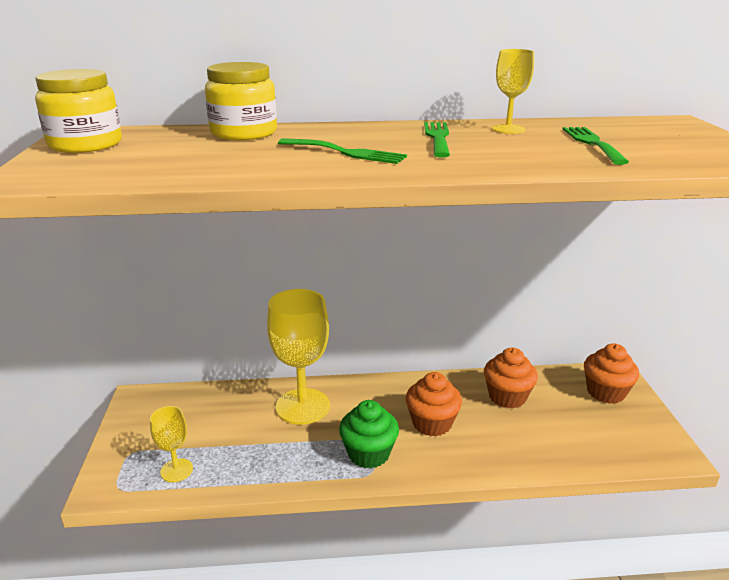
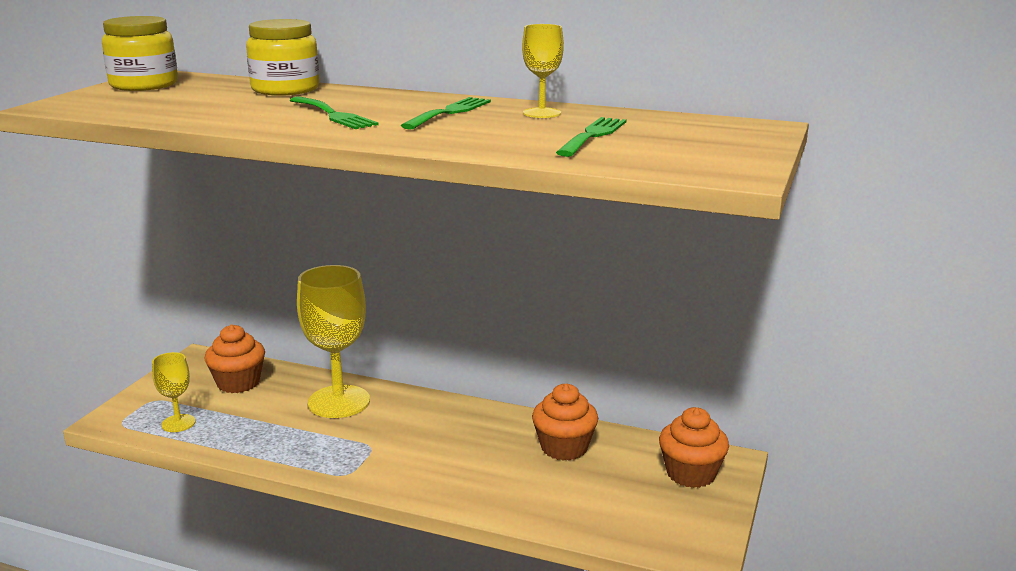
camera: 25 degrees right, 5 degrees down
green cupcake [339,400,399,469] -> none
orange cupcake [406,372,462,436] -> orange cupcake moved to [205,325,265,393]

